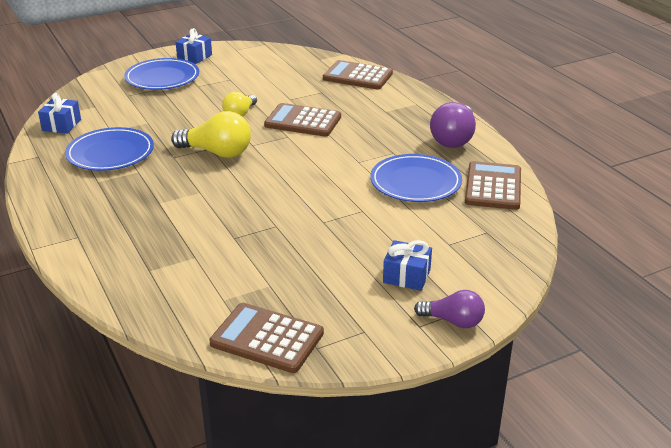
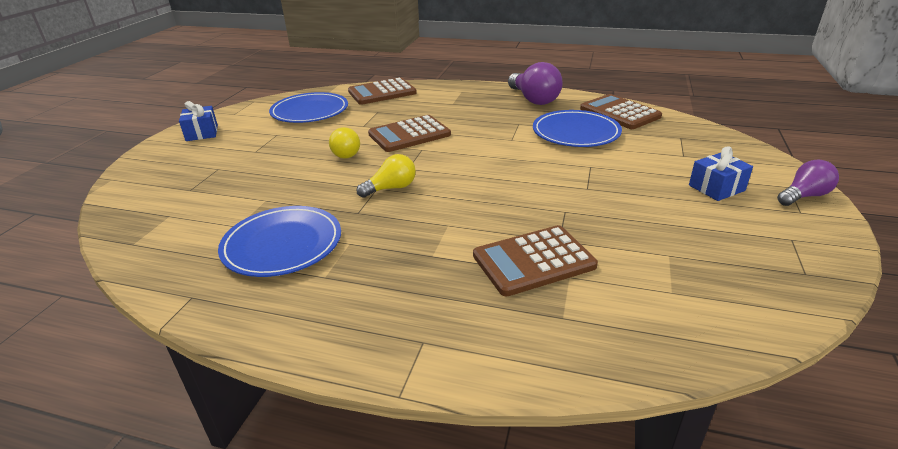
camera: 45 degrees left, 0 degrees up
blue gift [38,93,81,134] -> none
blue plate [124,58,199,90] -> blue plate moved to [269,92,348,123]
yellow light bulb [171,111,251,158] -> yellow light bulb [356,154,416,198], size x0.63
brown calculator [209,303,324,373] -> brown calculator moved to [473,225,598,297]

